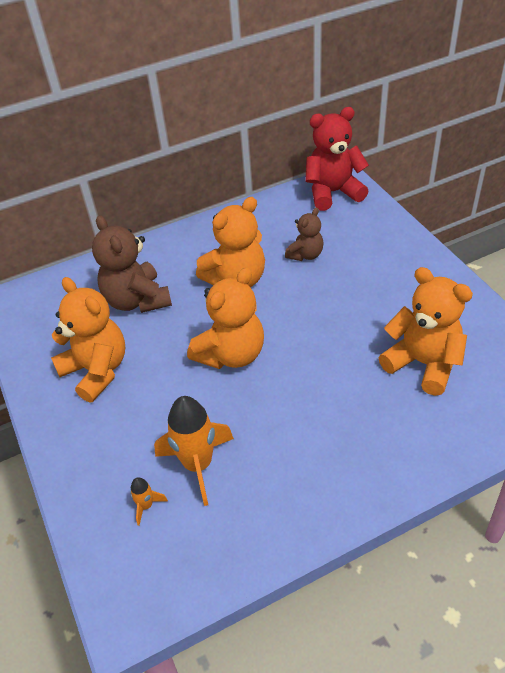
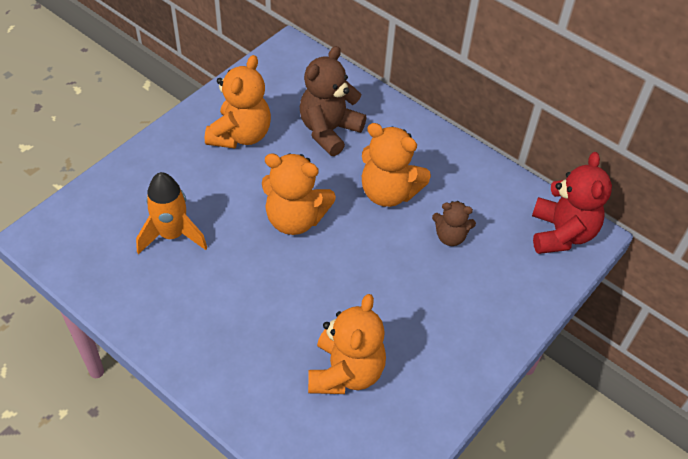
camera: 60 degrees right, 5 degrees up
orange rocket [130,477,168,526] -> none
red teddy bear [305,107,369,211] -> red teddy bear turned 45 degrees clockwise [532,152,612,254]

